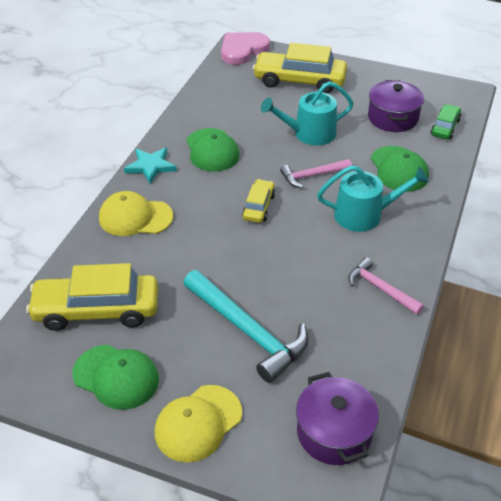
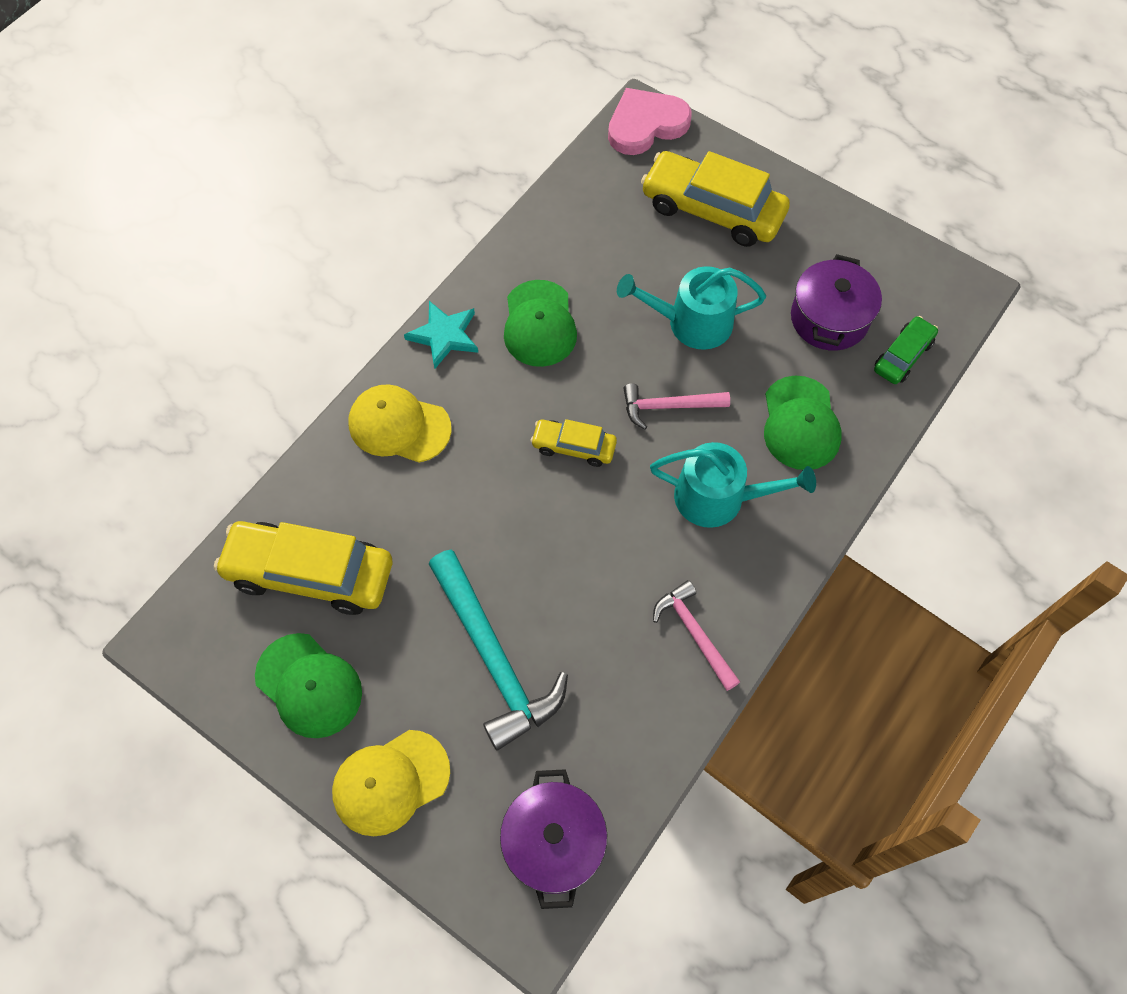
camera: 15 degrees right, 20 degrees up
yellow car [242,179,275,223] -> yellow car turned 105 degrees counterclockwise [530,419,617,467]

